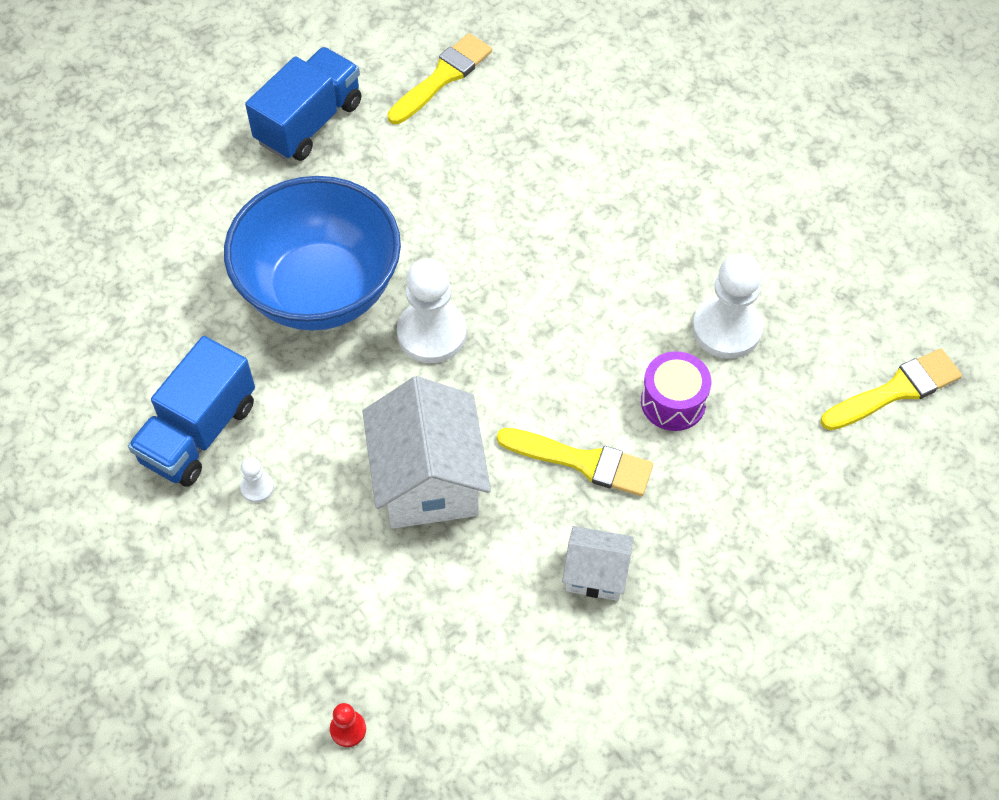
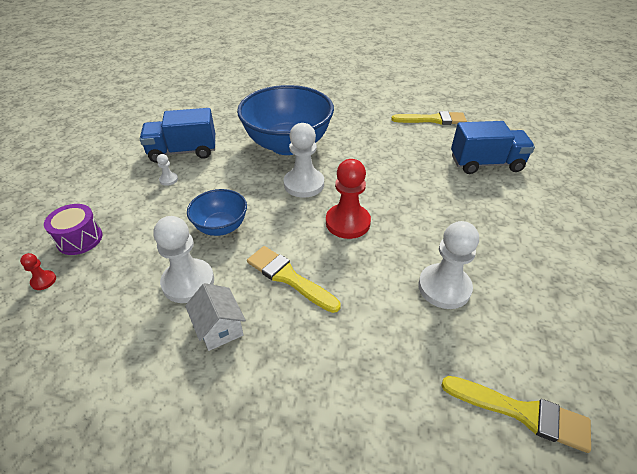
camera: 50 degrees right, 15 degrees down
blue truck [245,47,361,161] -> blue truck moved to [451,121,535,174]
white house [362,376,491,529] -> blue bowl [187,189,247,236]
yellow brush [497,428,653,496] -> yellow brush turned 150 degrees clockwise [247,246,340,313]
purple drum [641,351,711,431] -> purple drum moved to [44,204,103,255]
none -> white pawn [154,216,214,303]
none -> red pawn [326,159,371,239]

